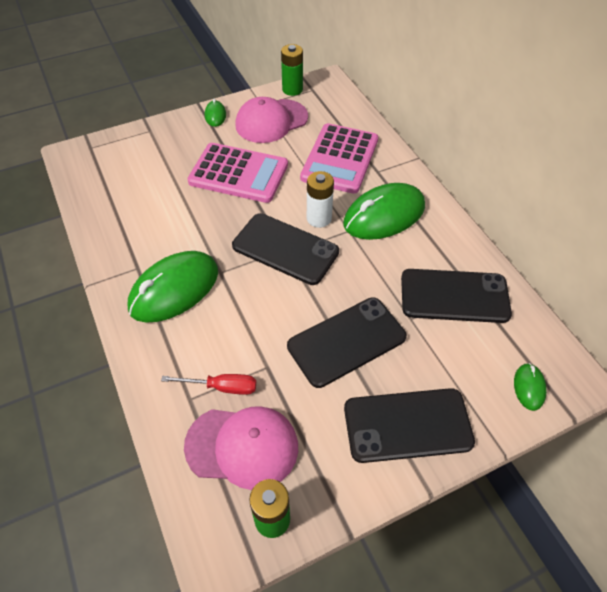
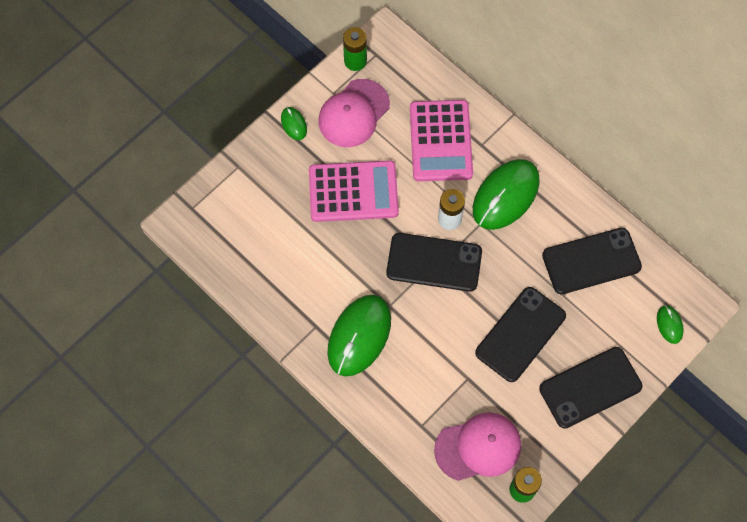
camera: 20 degrees left, 15 degrees up
red screwdriver [161,374,256,395] -> none

